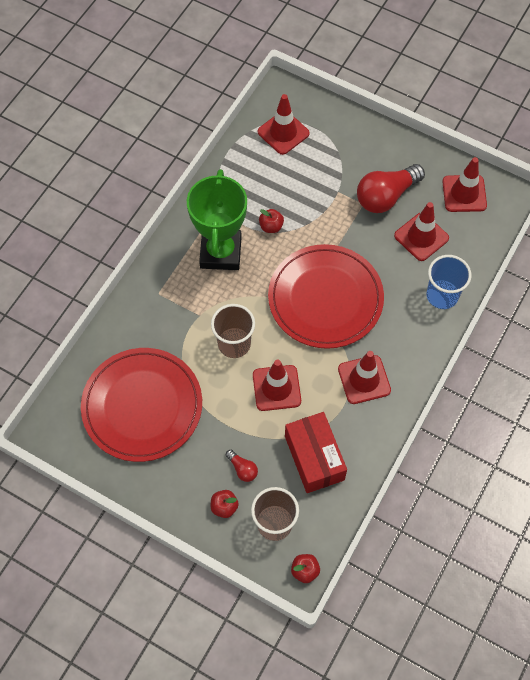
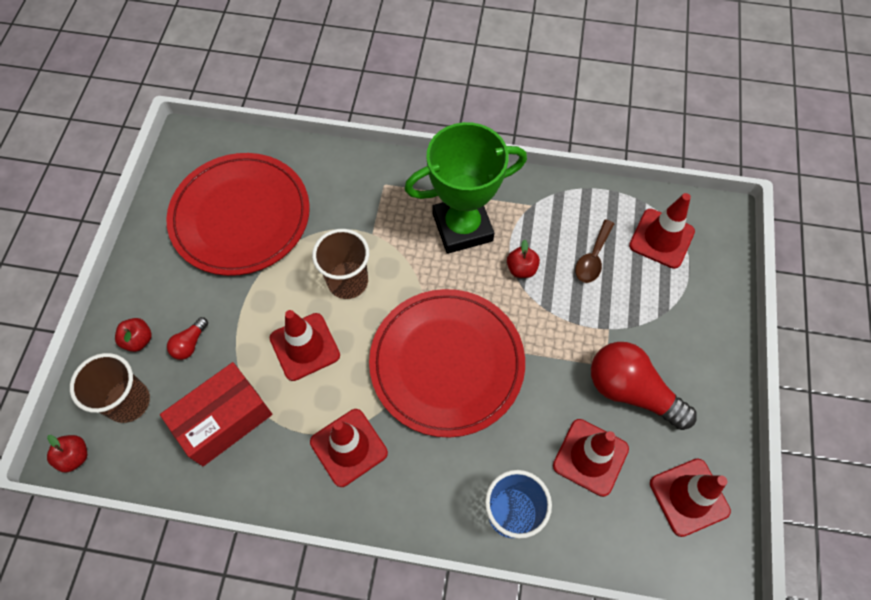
camera: 70 degrees right, 0 degrees up
none -> brown spoon [575,219,614,283]

